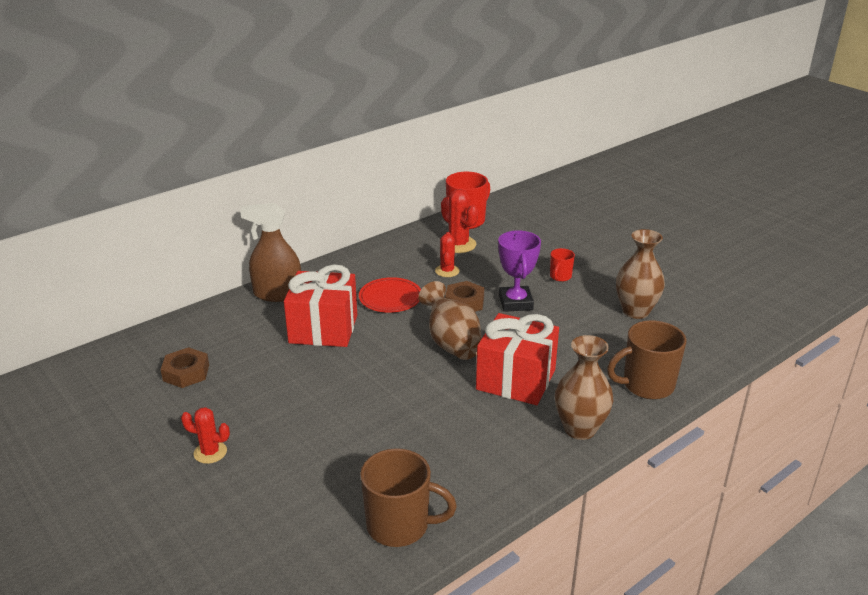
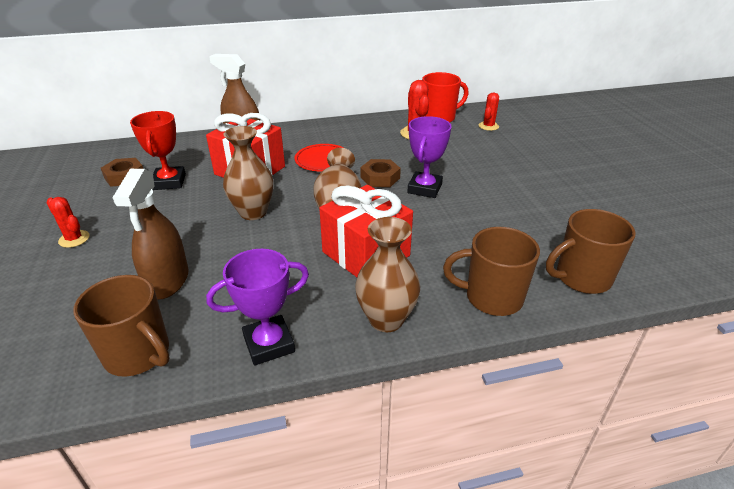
camera: 25 degrees right, 5 degrees up
red cactus [435,232,460,277] -> red cactus moved to [479,93,499,131]
red mug [550,248,575,282] -> none
brown vase [616,229,665,319] -> brown vase moved to [223,126,274,220]
none -> brown spray bottle [113,169,189,300]
none -> red trophy [130,111,186,190]
none -> purple trophy [206,249,309,366]
none -> brown mug [546,209,636,294]

